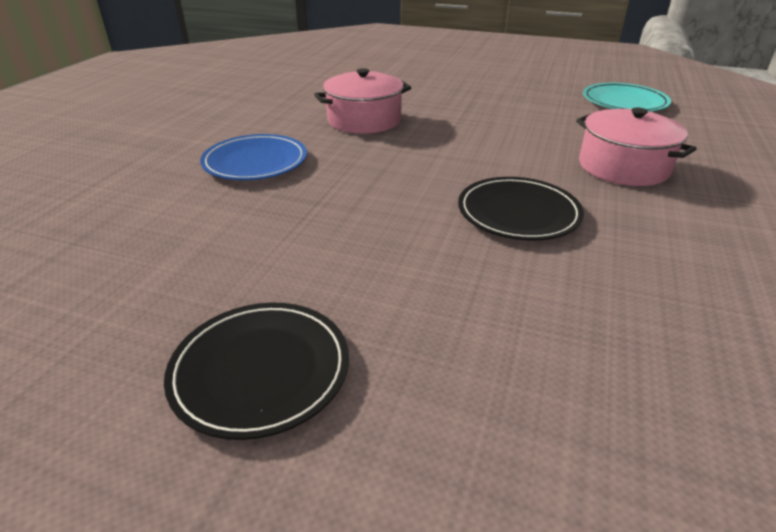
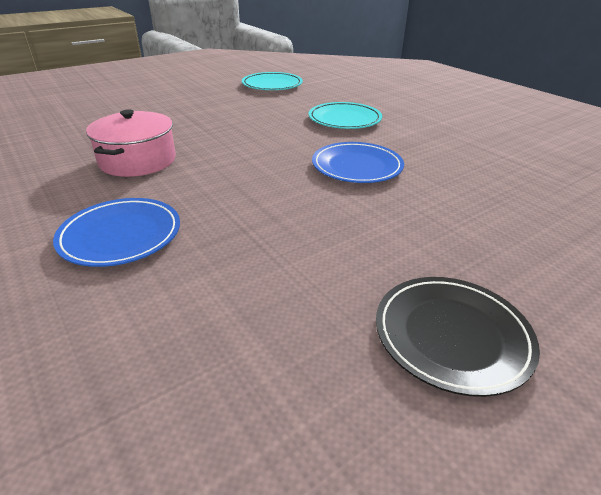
camera: 55 degrees left, 0 degrees up
black plate [458,177,584,241] -> blue plate [312,142,404,183]
pink pot [576,108,696,186] -> turquoise plate [308,102,382,129]

